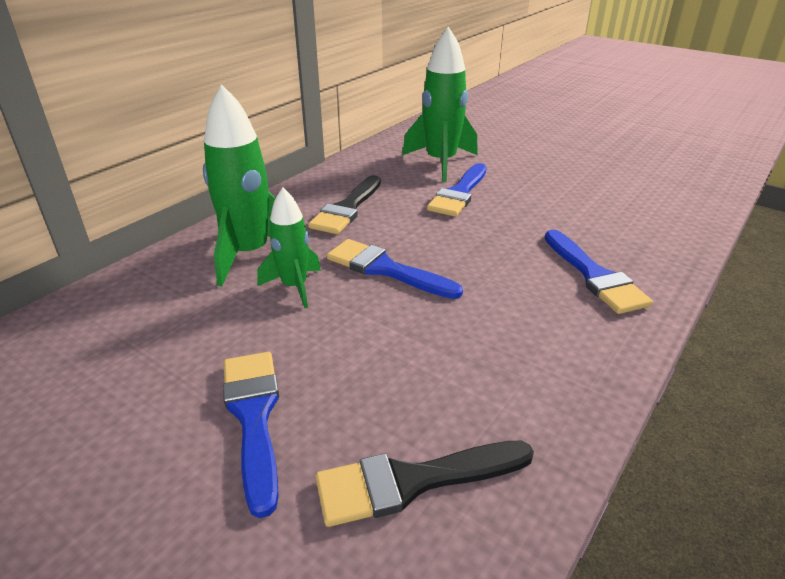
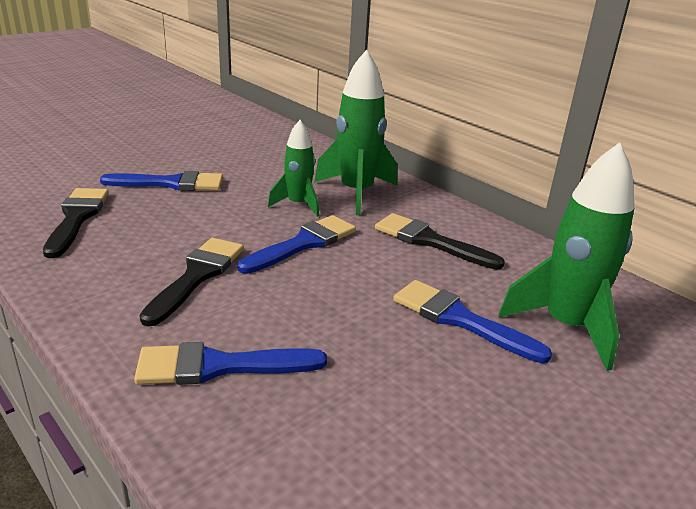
camera: 100 degrees right, 5 degrees down
none -> black brush [140,238,244,327]

